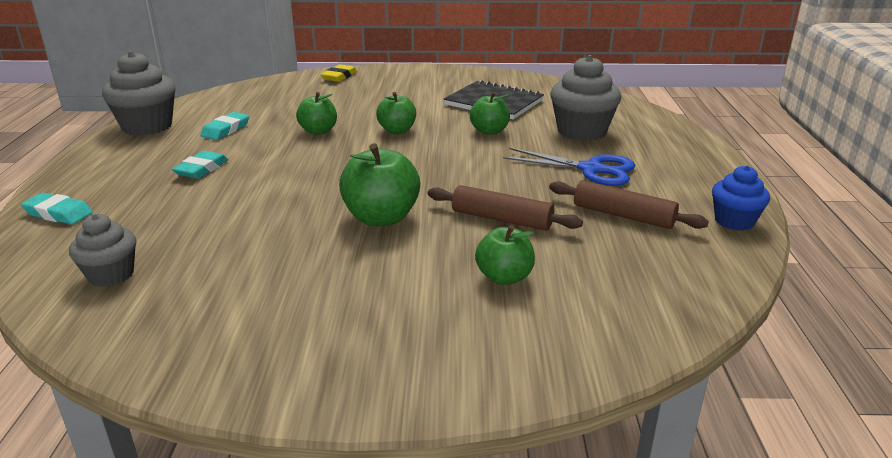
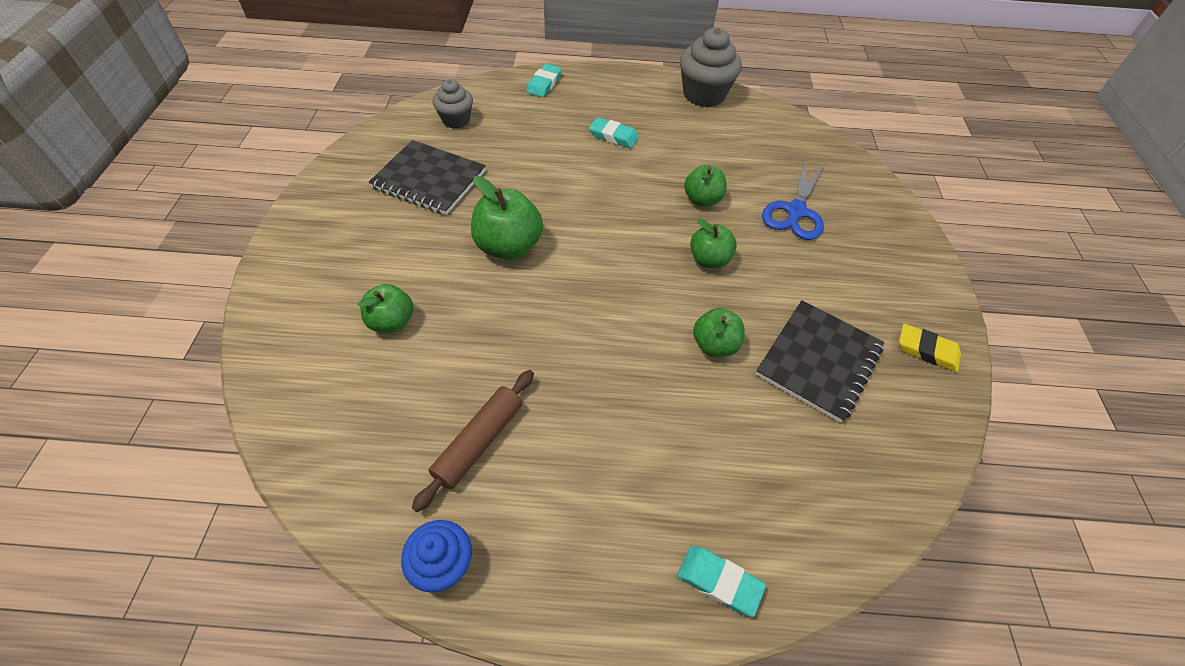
camera: 90 degrees right, 25 degrees up
turquoise eraser [200,112,249,140] -> turquoise eraser moved to [677,546,766,617]
yellow eraser [321,64,357,82] -> yellow eraser moved to [899,324,961,372]
brown rolling pin [428,185,583,231] -> none
blue scissors [503,148,635,186] -> blue scissors moved to [762,161,824,240]
grey cupcake [550,55,621,141] -> none
none -> black notebook [368,140,486,215]

